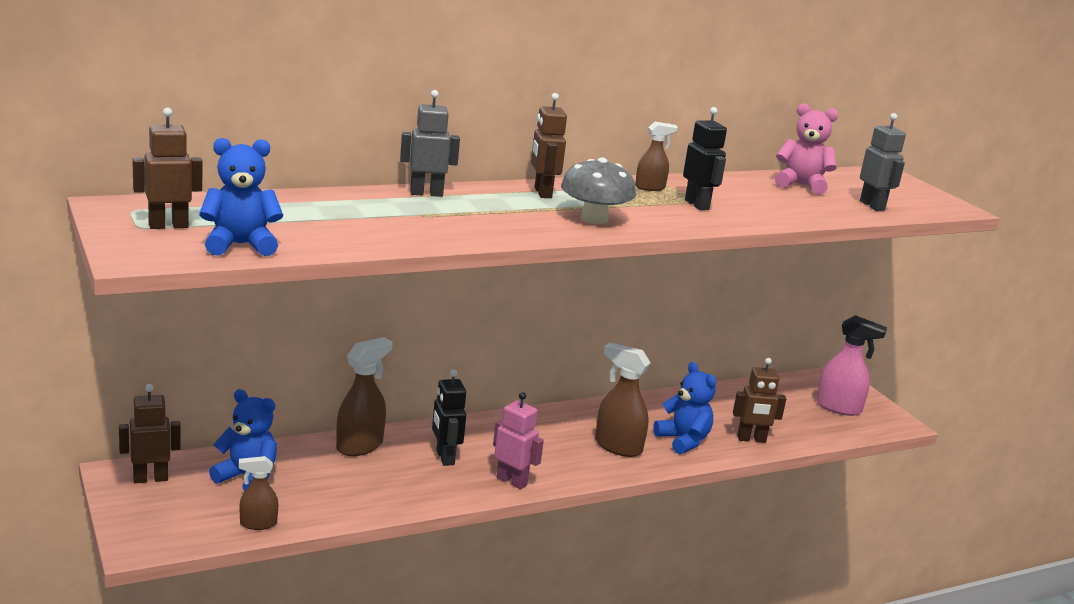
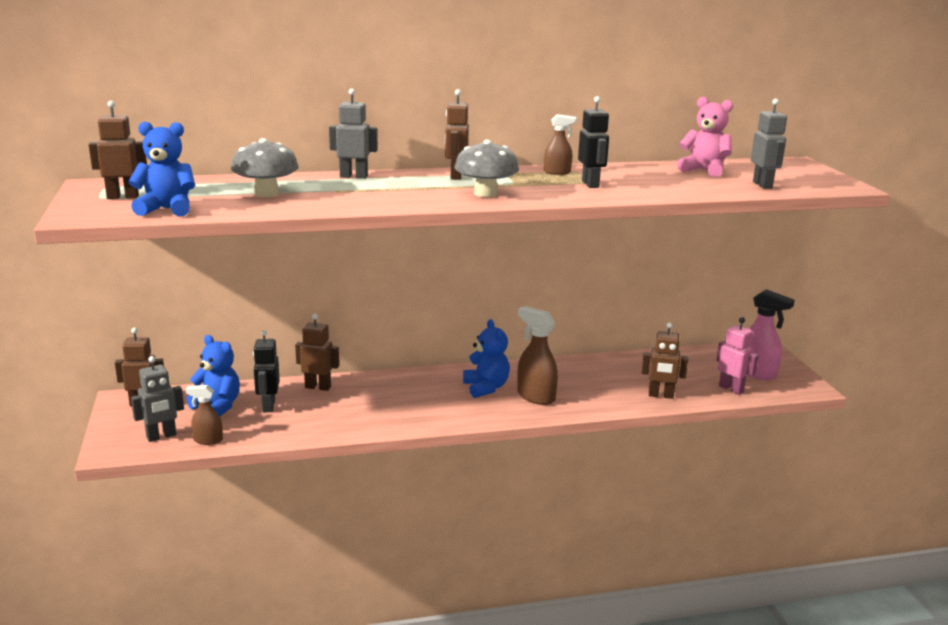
camera: 15 degrees right, 0 degrees up
brown spray bottle [336,337,393,456] -> brown robot [295,314,339,391]
black robot [432,369,466,466] -> black robot moved to [253,330,280,412]
pink robot [493,392,544,489] -> pink robot moved to [716,317,759,395]
blue teddy bear [653,362,716,454] -> blue teddy bear moved to [463,319,510,398]
none -> grey robot [131,356,184,442]
none -> grey mushroom [231,138,299,197]

